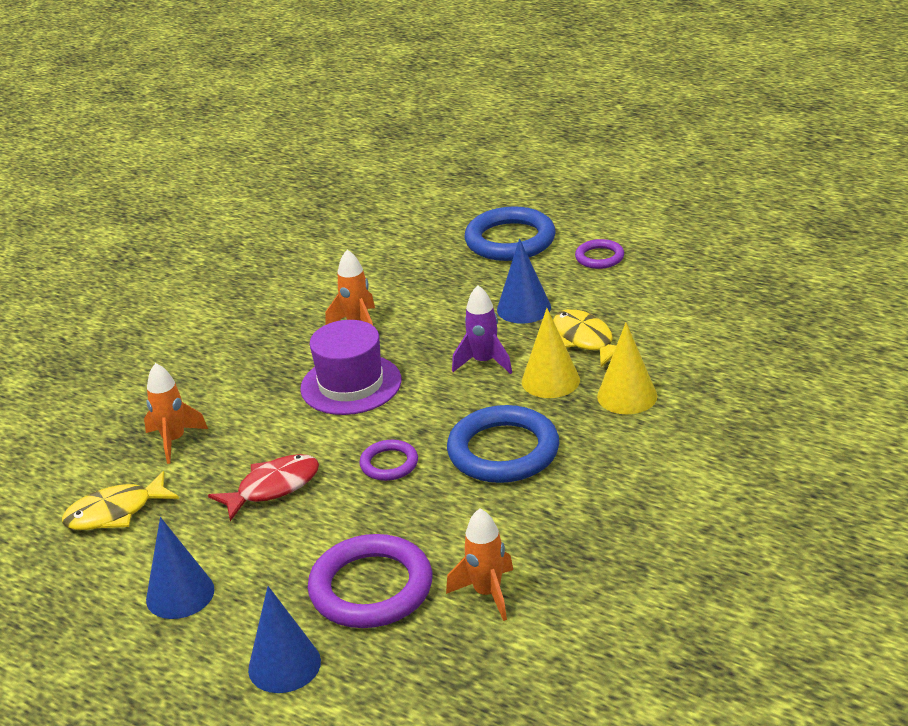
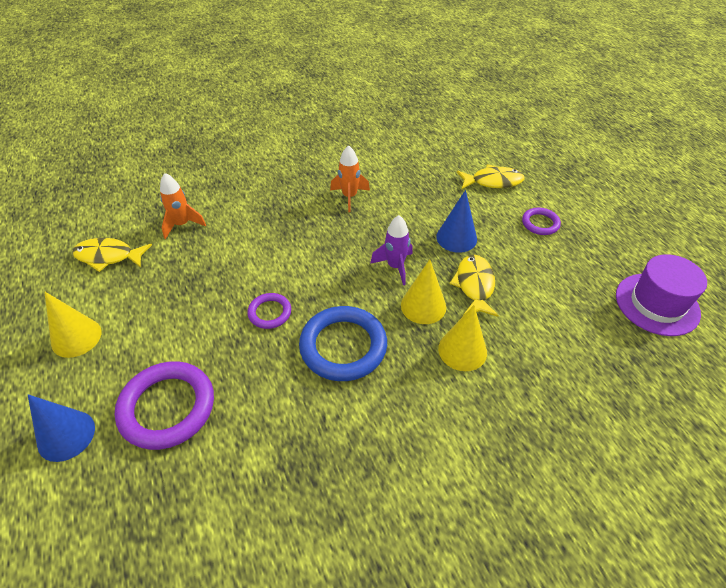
camera: 30 degrees right, 15 degrees up
blue cone [146,517,215,619] -> yellow cone [44,291,102,358]
red fish [208,454,319,521] -> none
purple hat [300,320,401,415] -> purple hat moved to [616,254,707,336]
orange rocket [446,508,513,621] -> none
blue ring [465,206,556,261] -> yellow fish [457,164,525,189]

